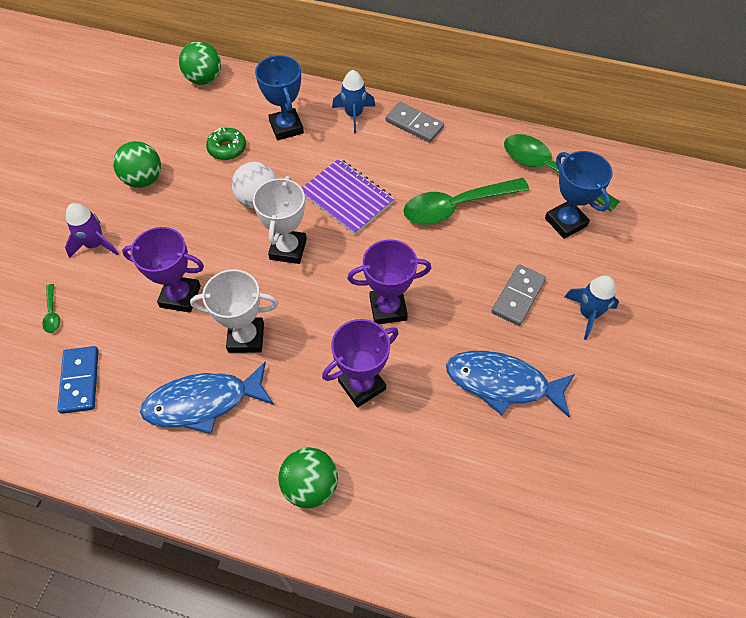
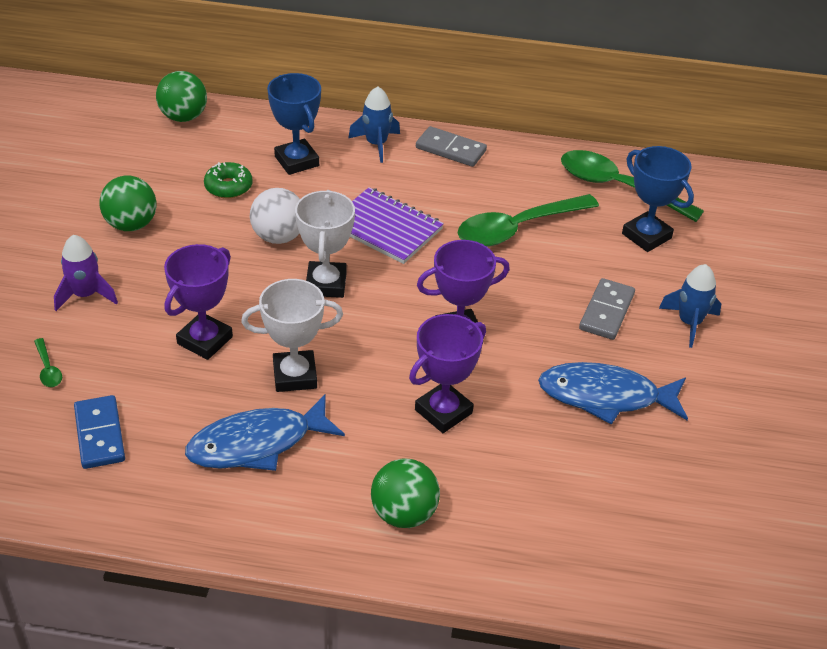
camera: 10 degrees left, 15 degrees down
purple trophy [122,227,204,313] -> purple trophy turned 60 degrees counterclockwise [164,244,233,360]

